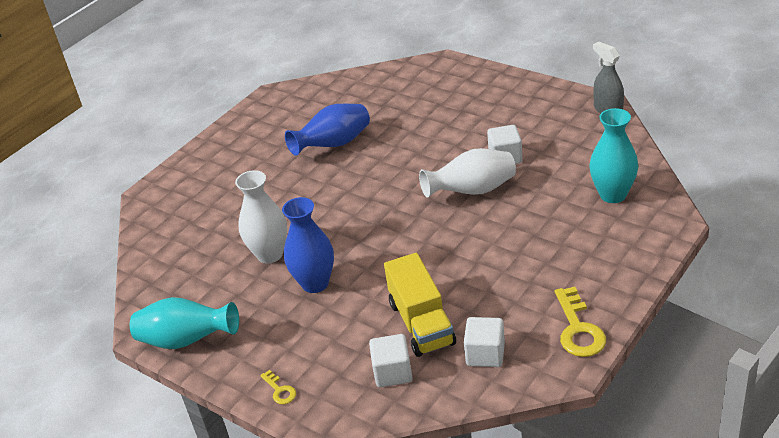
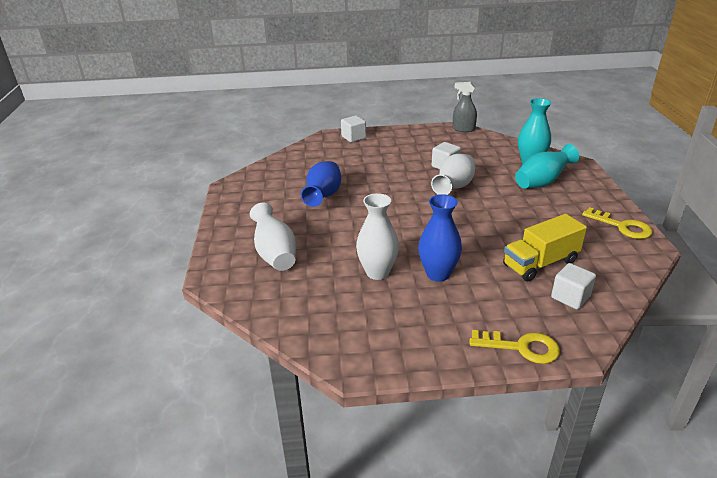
camera: 45 degrees left, 5 degrees down
turquoise vase [130,297,239,349] -> turquoise vase moved to [515,144,579,189]
yellow key [260,370,296,404] -> yellow key [470,330,560,364], size x1.92
yellow truck [384,253,456,357] -> yellow truck turned 120 degrees clockwise [503,214,587,281]
white cube [464,317,505,367] -> white cube moved to [341,116,366,142]
none -> white vase [250,203,296,271]

